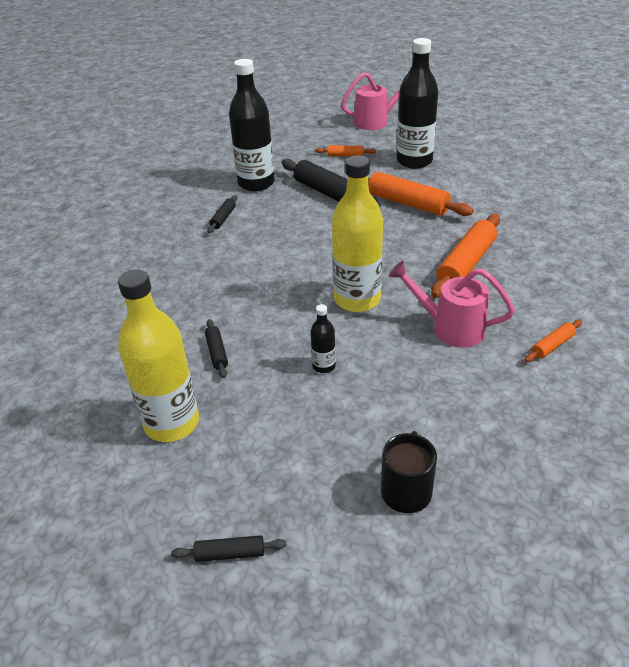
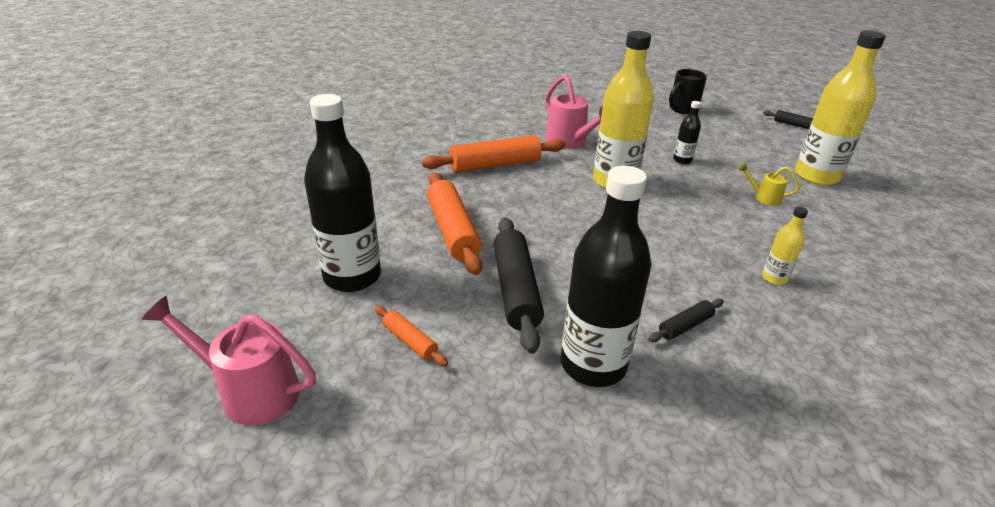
camera: 145 degrees left, 5 degrees down
black rolling pin [205,319,228,378] -> yellow watering can [738,163,800,206]
orange rolling pin [524,320,582,362] -> none
none -> yellow bottle [762,207,808,285]

